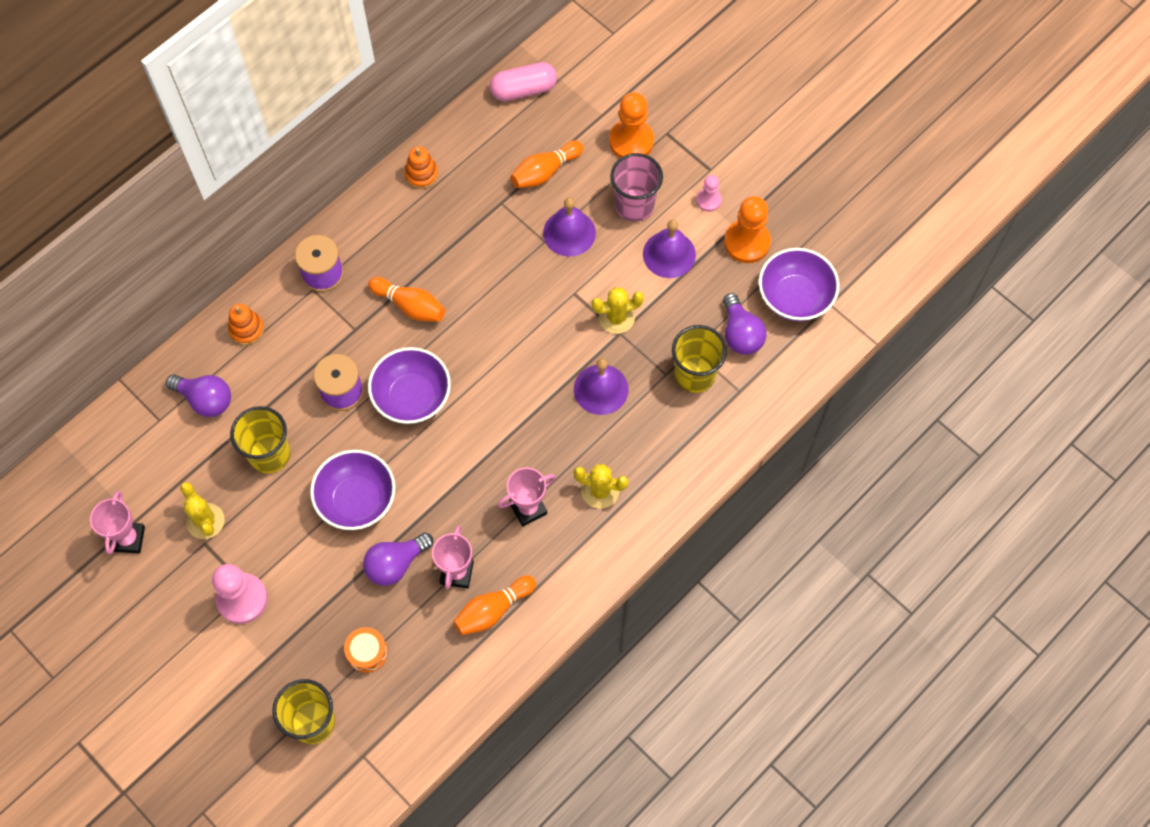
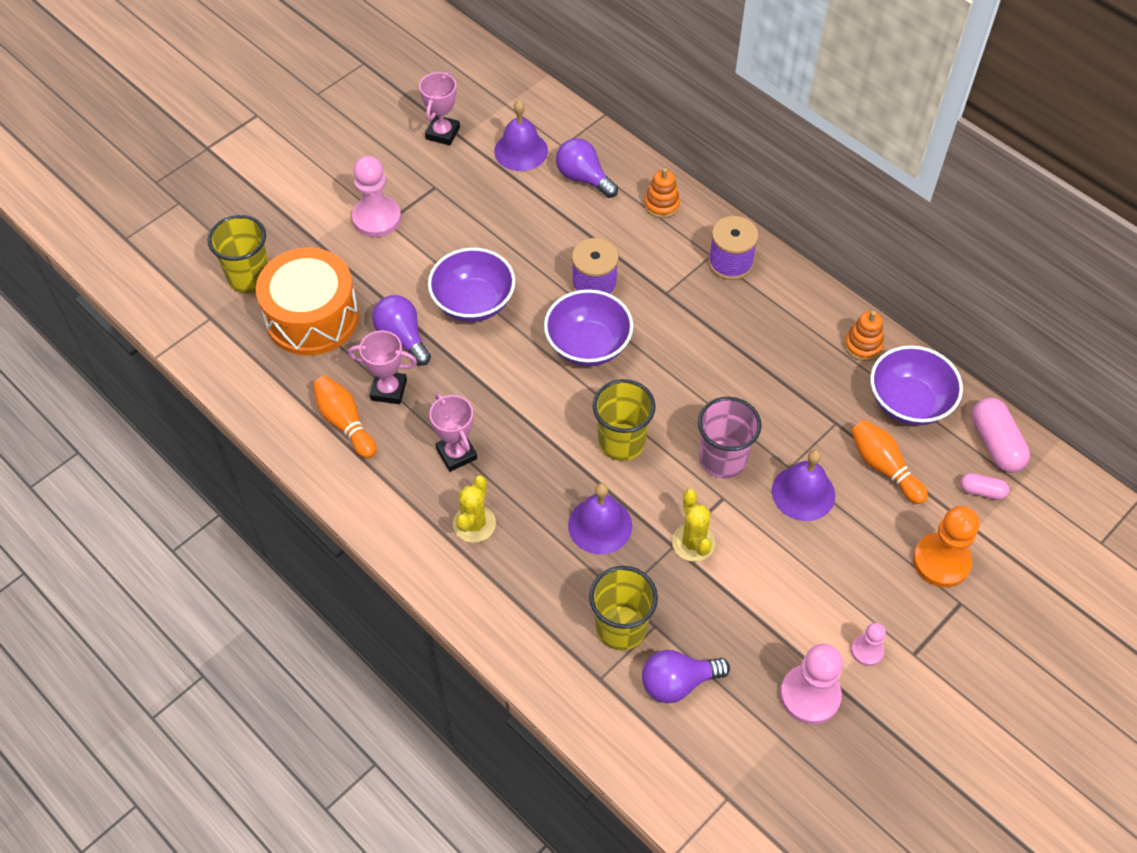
camera: 90 degrees right, 10 degrees down
pink trophy [90,490,145,554] -> pink trophy turned 75 degrees counterclockwise [419,72,460,145]
purple light bulb [166,374,231,417] -> purple light bulb turned 105 degrees clockwise [556,138,618,198]
yellow cactus [180,482,224,539] -> none
yellow cup [230,406,291,474] -> yellow cup moved to [593,379,656,461]
orange drum [344,628,388,673] -> orange drum [256,248,359,355], size x2.30
orange bowling pin [368,277,445,322] -> none
pink cup [610,153,663,222] -> pink cup moved to [698,397,762,479]
purple bell [643,220,696,278] -> purple bell moved to [494,100,548,171]
orange pawn [724,196,771,263] -> pink pawn [780,644,843,725]
purple bowl [759,248,839,321] -> purple bowl moved to [870,345,963,426]
none -> pink capsule [960,473,1009,500]

